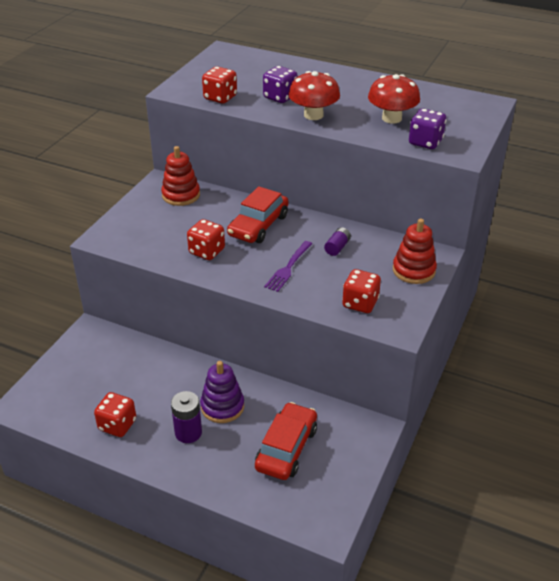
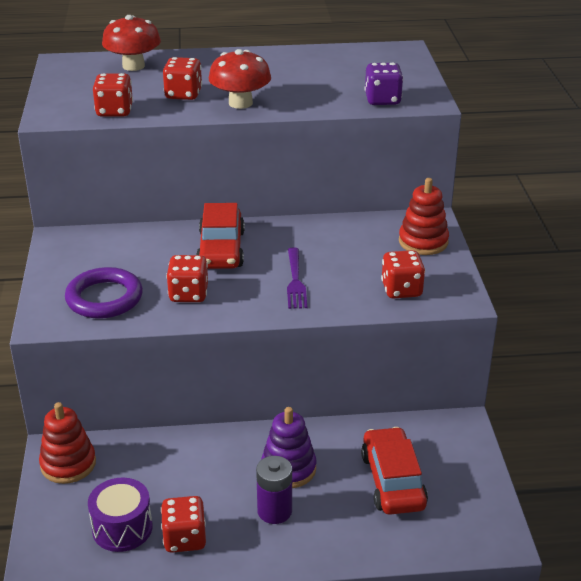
camera: 30 degrees left, 5 degrees down
red stacking toy [161,146,200,206] -> red stacking toy moved to [39,402,96,484]
purple dice [263,66,298,103] -> red dice [163,57,202,100]
purple battery [324,227,351,256] -> none
red mushroom [368,74,420,123] -> red mushroom moved to [102,15,161,71]
none -> purple ring [65,267,143,319]
none -> purple drum [88,477,153,552]

